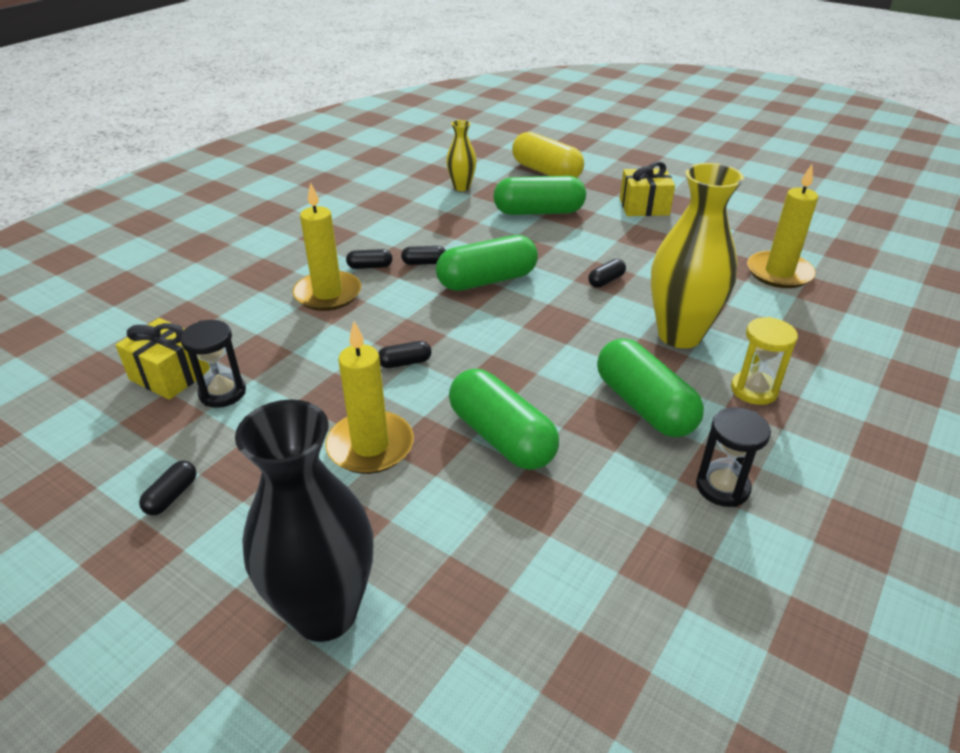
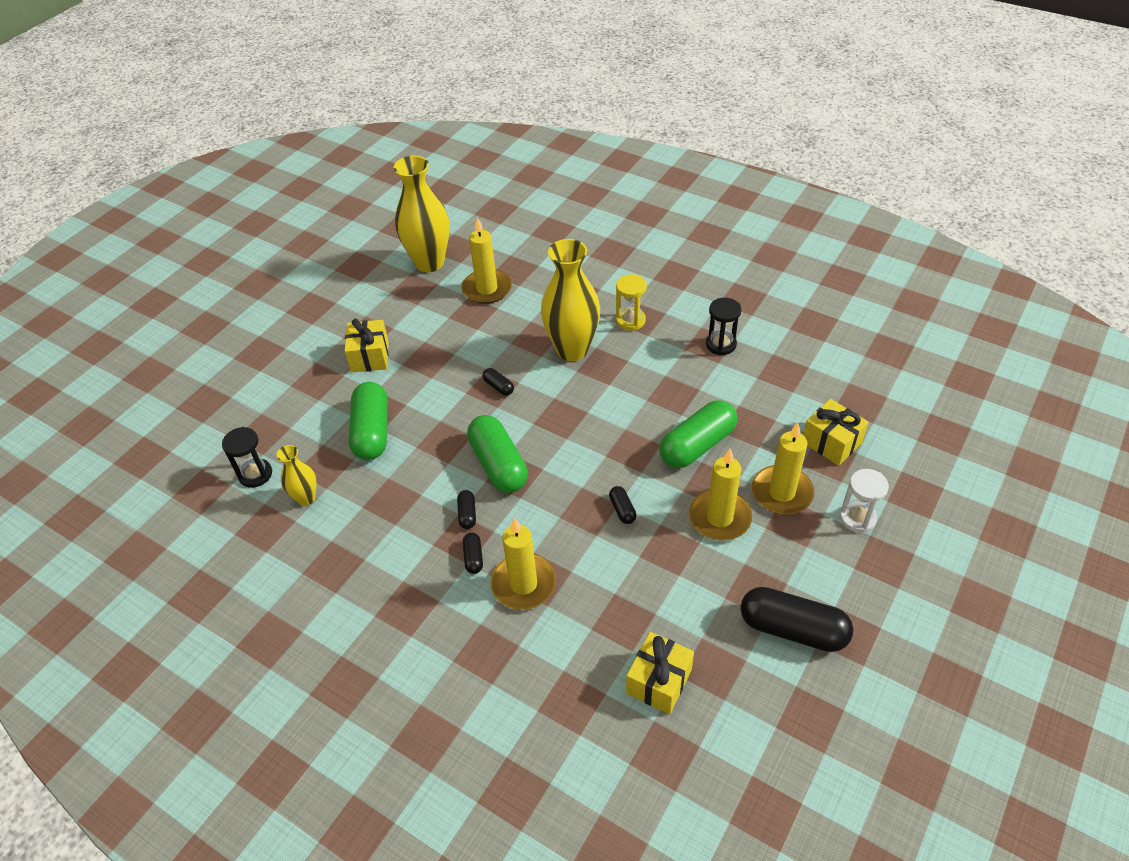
camera: 90 degrees left, 10 degrees up
black capsule [139,461,197,515] -> black capsule [741,587,853,652], size x2.25
black hourglass [180,320,246,408] -> black hourglass moved to [222,427,272,488]
black vase [235,400,373,642] -> white hourglass [840,469,889,533]
yellow capsule [512,132,584,178] -> none
green capsule [597,338,704,437] -> none
none -> yellow vase [394,156,449,272]
none -> yellow candle [752,422,814,515]
none -> yellow gift [803,399,869,466]

